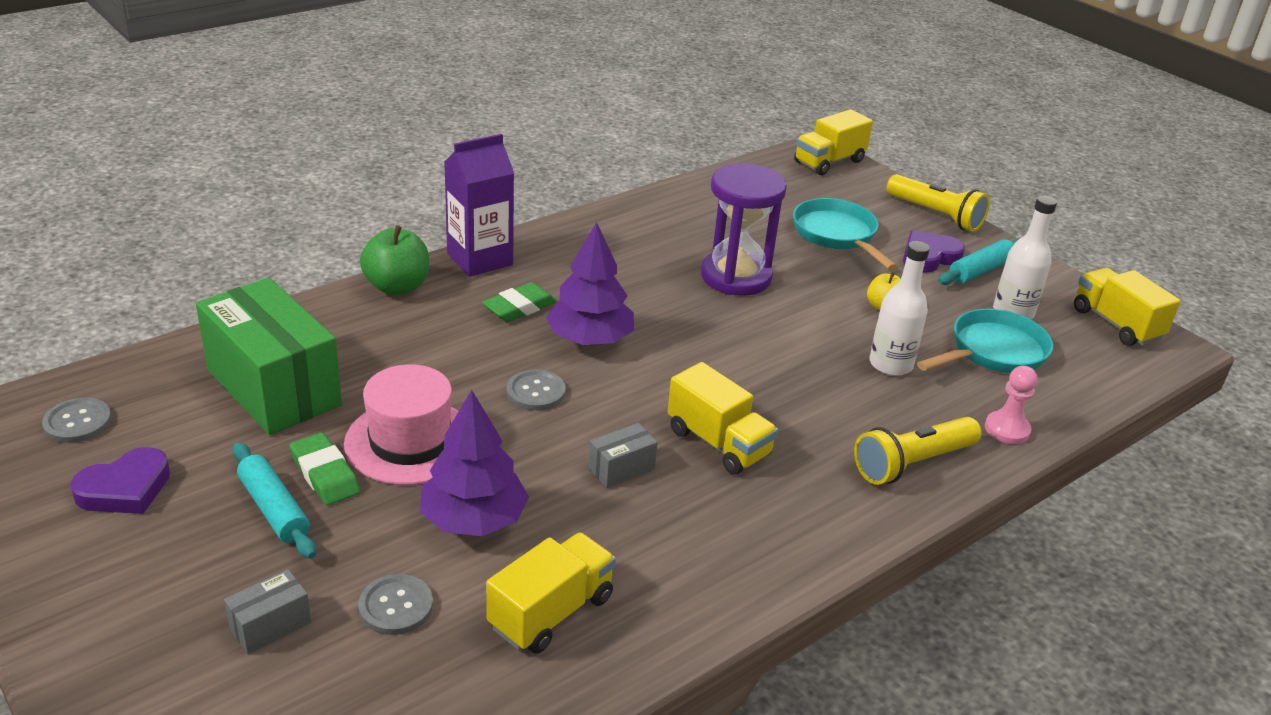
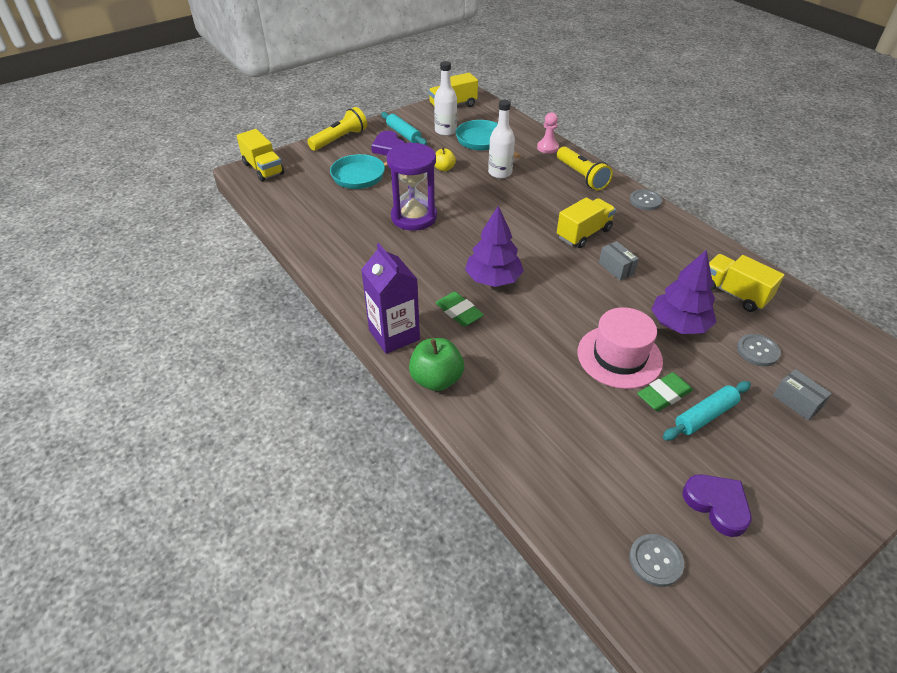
camera: 85 degrees left, 10 degrees up
green box [196,278,342,435] -> none
grey button [507,369,566,411] -> grey button moved to [630,189,662,210]

